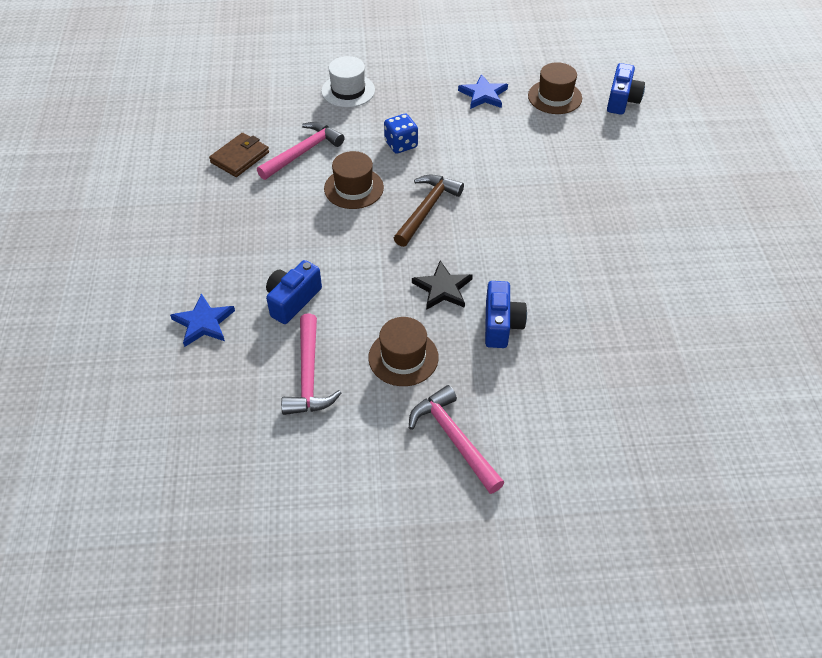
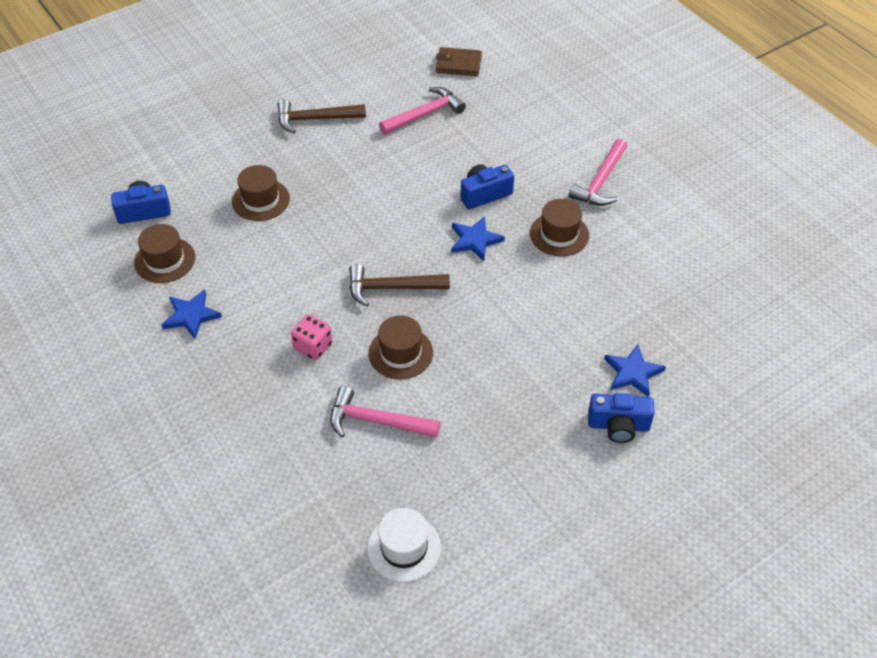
camera: 120 degrees left, 0 degrees up
brown wallet [209,133,269,177] -> brown wallet moved to [436,47,482,76]
blue camera [266,260,322,324] -> blue camera moved to [588,393,655,443]
pink hammer [281,313,342,415] -> pink hammer moved to [379,87,466,135]
white hat [321,56,375,108] -> white hat moved to [367,508,441,582]
blue dice [384,114,418,154] -> pink dice [291,314,332,360]
black star [412,261,473,310] -> blue star [451,216,505,261]
none -> brown hat [232,165,290,221]
none -> brown hammer [278,99,366,133]

